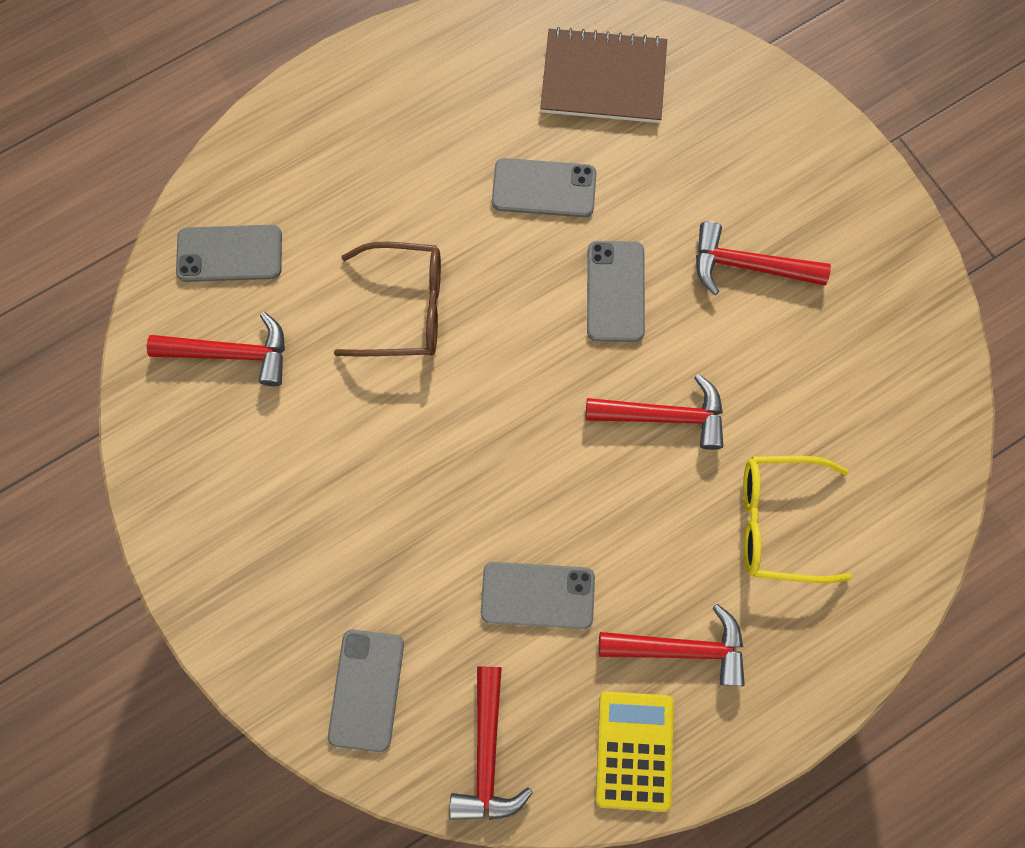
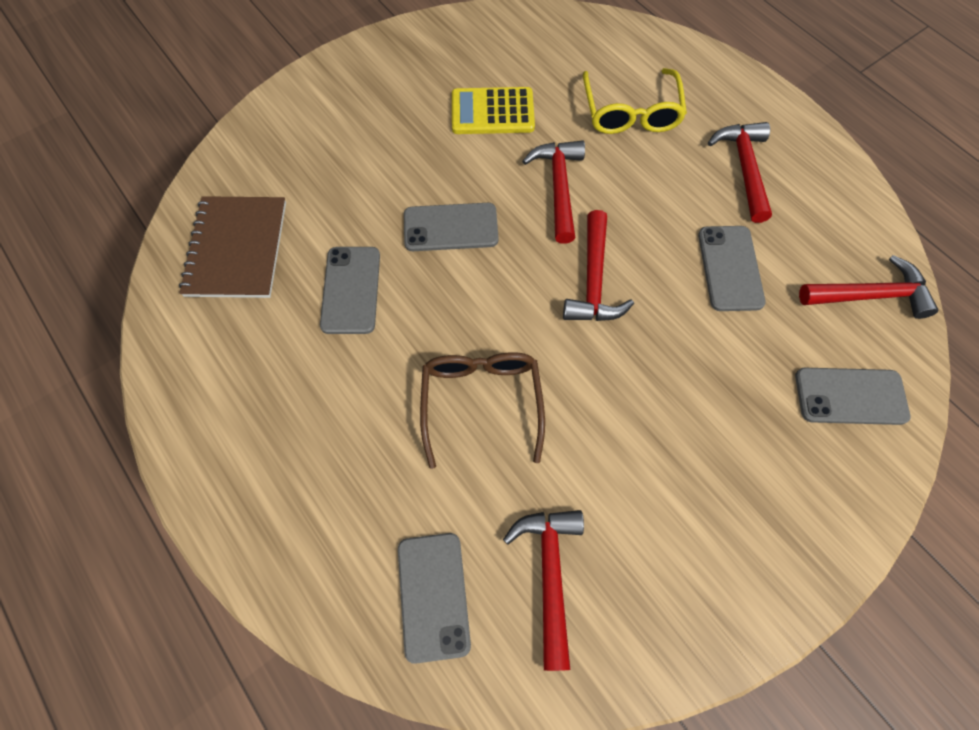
camera: 95 degrees left, 10 degrees down
yellow calculator [596,691,674,812] -> yellow calculator moved to [452,87,535,134]
red hammer [696,221,831,295] -> red hammer moved to [563,210,634,321]

